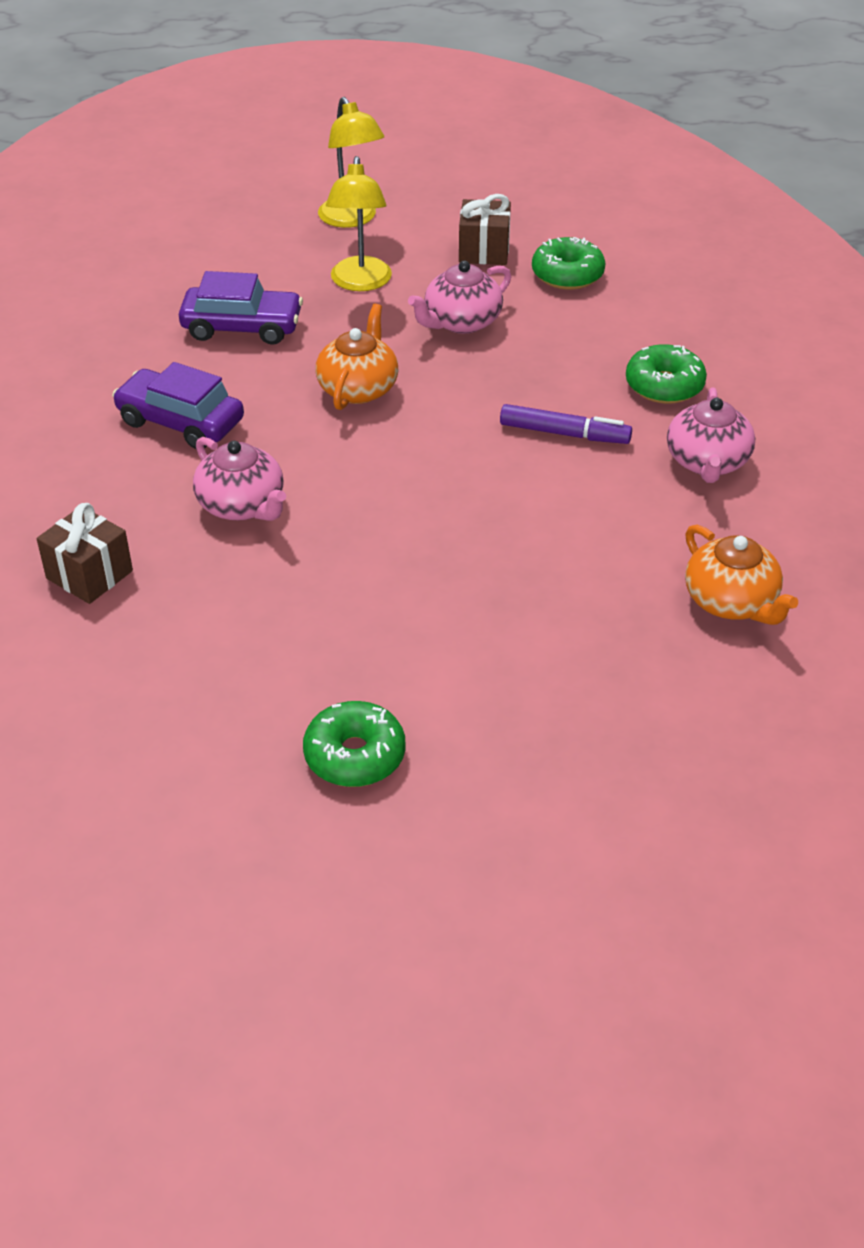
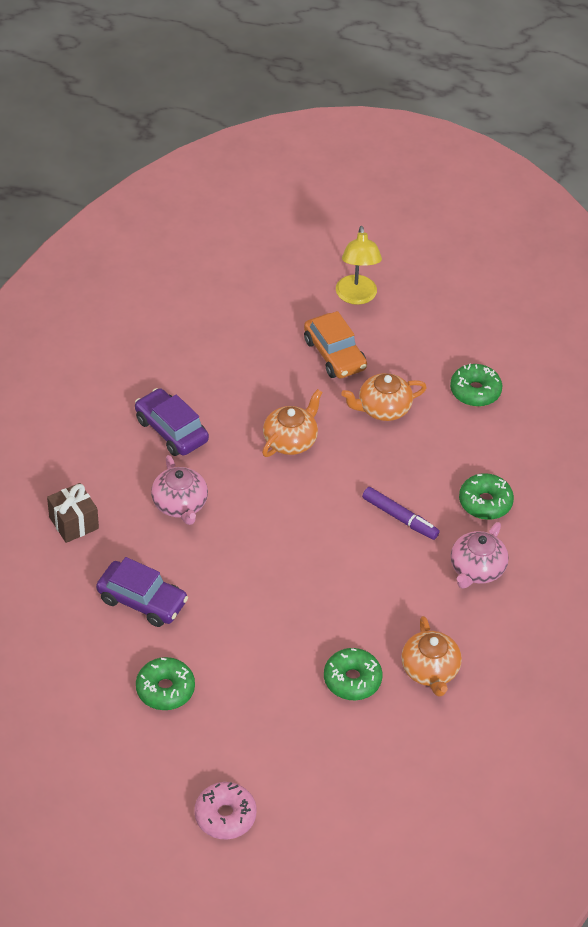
camera: 20 degrees right, 5 degrees up
purple car [179,271,303,345] -> purple car moved to [96,557,188,627]
yellow lamp [326,156,392,291] -> orange car [304,311,367,379]
pink teapot [408,261,511,334] -> orange teapot [341,373,427,421]
brown gift [459,194,511,265] -> none
none -> pink donut [194,782,257,839]
none -> green donut [324,648,382,700]

